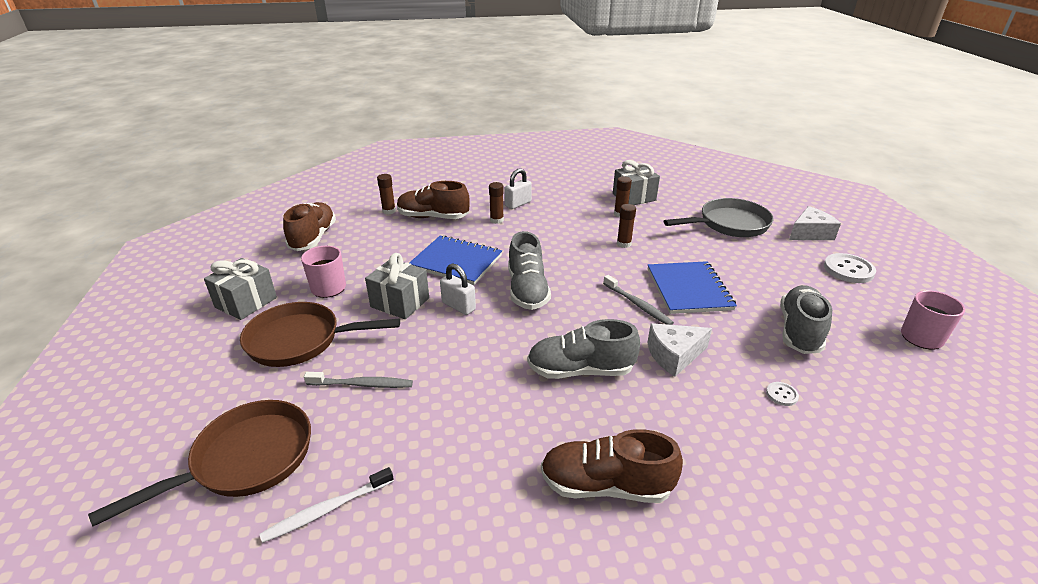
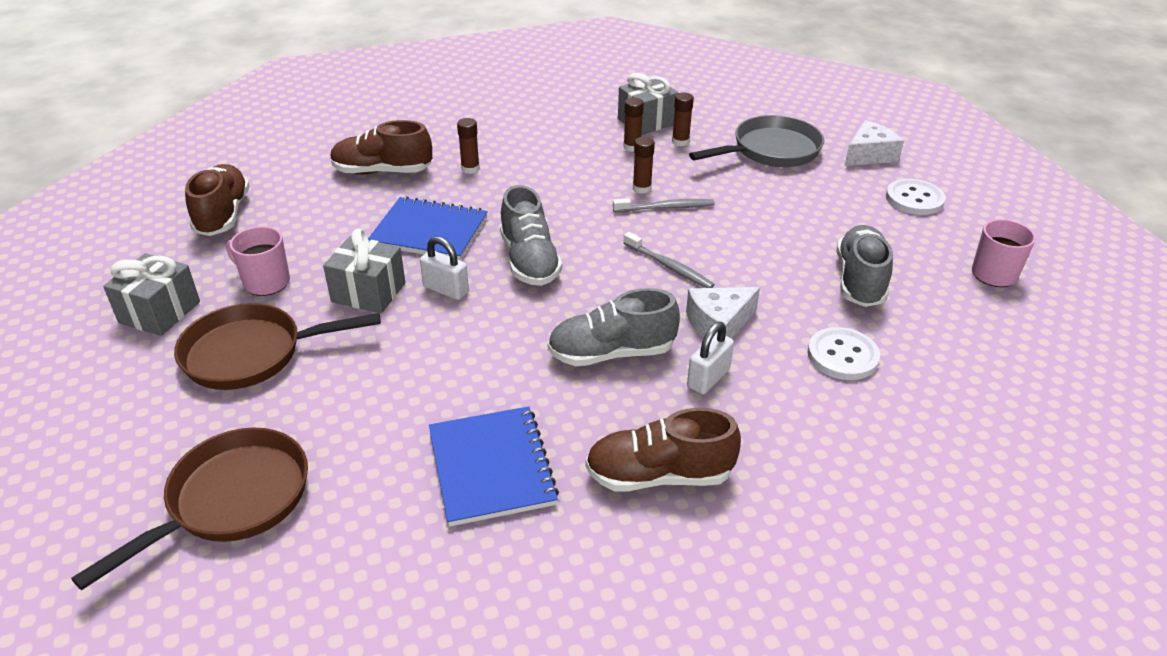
camera: 10 degrees left, 5 degrees up
white toothbrush [260,467,394,543] -> none
grey toothbrush [304,372,413,388] -> grey toothbrush moved to [613,198,715,212]
brown glue stick [377,174,396,214] -> brown glue stick moved to [672,93,694,146]
white padlock [505,168,532,209] -> white padlock moved to [687,322,734,394]
blue notebook [648,261,737,314] -> blue notebook moved to [429,406,559,527]
white button [766,382,799,406] -> white button [808,327,880,380], size x2.03

